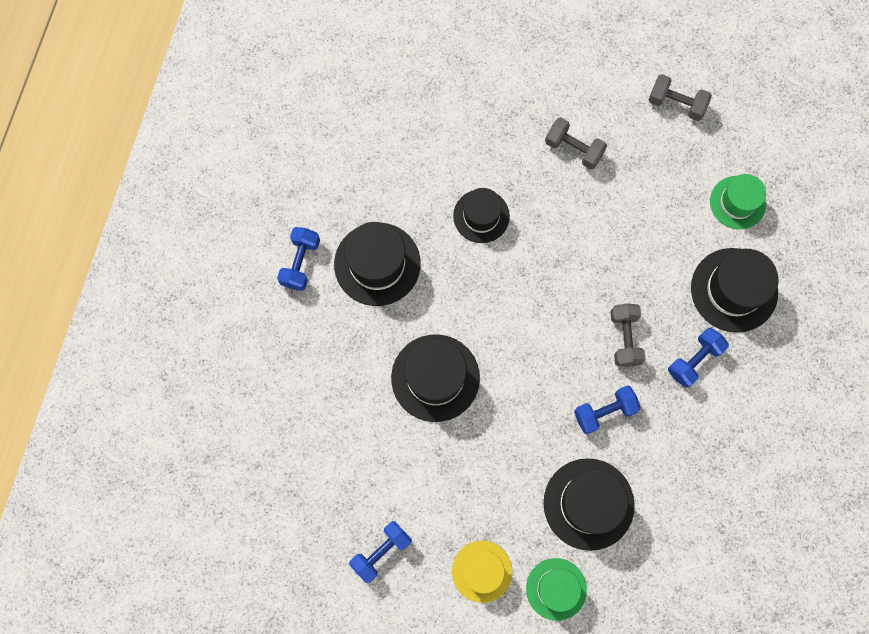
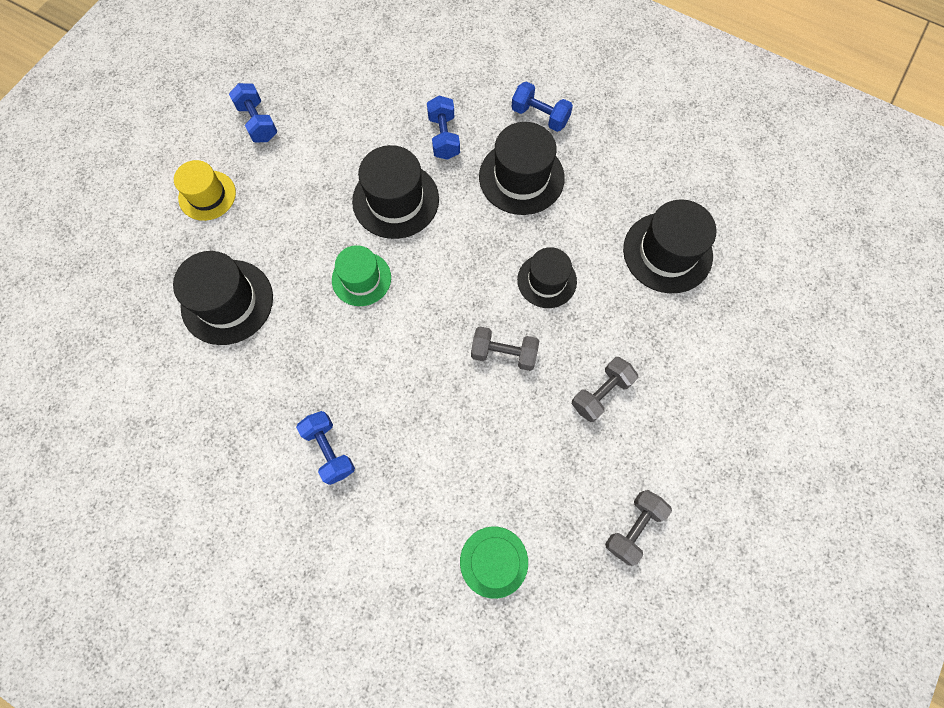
camera: 105 degrees right, 5 degrees down
green hat [526,558,587,621] -> green hat moved to [332,245,391,306]
blue dumbbell [574,385,641,434] -> blue dumbbell moved to [427,96,460,160]
grey dumbbell [610,303,645,367] -> grey dumbbell moved to [471,326,539,371]
black hat [691,248,778,333] -> black hat moved to [623,199,716,293]

